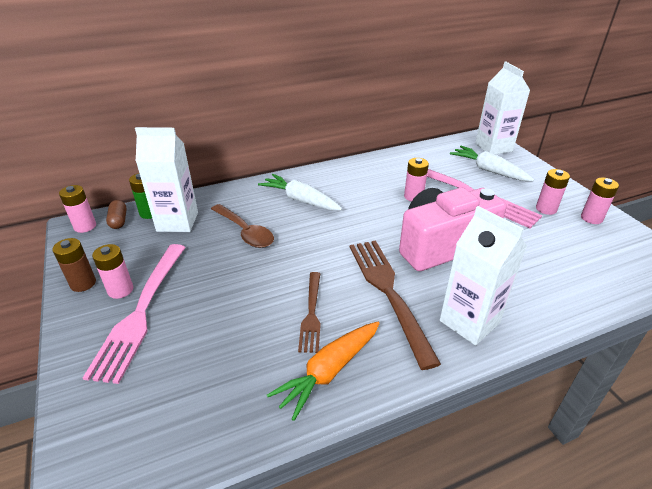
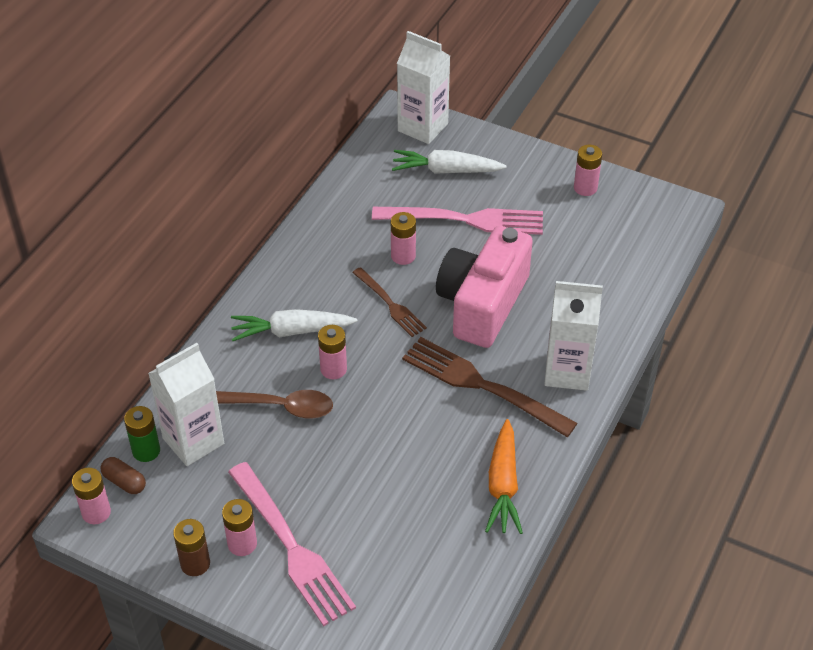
camera: 40 degrees left, 10 degrees up
brown fork [298,272,321,353] -> brown fork moved to [352,267,427,337]
pink battery [536,169,570,215] -> pink battery moved to [318,325,347,379]

